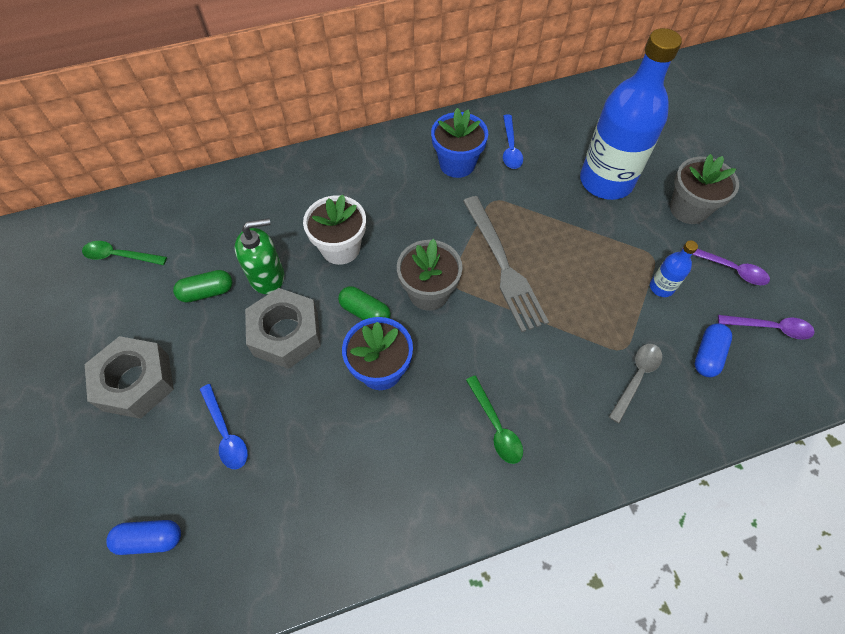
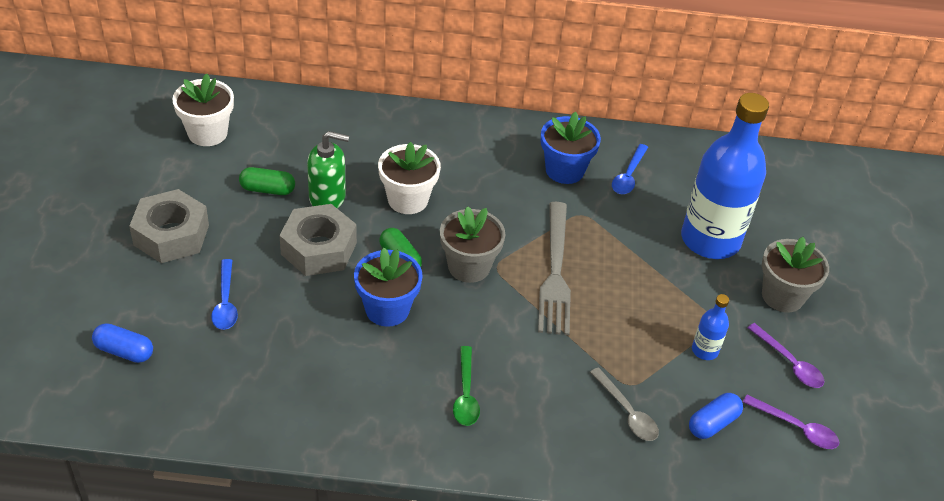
camera: 20 degrees right, 15 degrees down
green spoon [82,241,167,265] -> white flower pot [172,74,234,146]
grey spoon [609,344,662,423] -> grey spoon turned 90 degrees clockwise [590,367,659,441]

